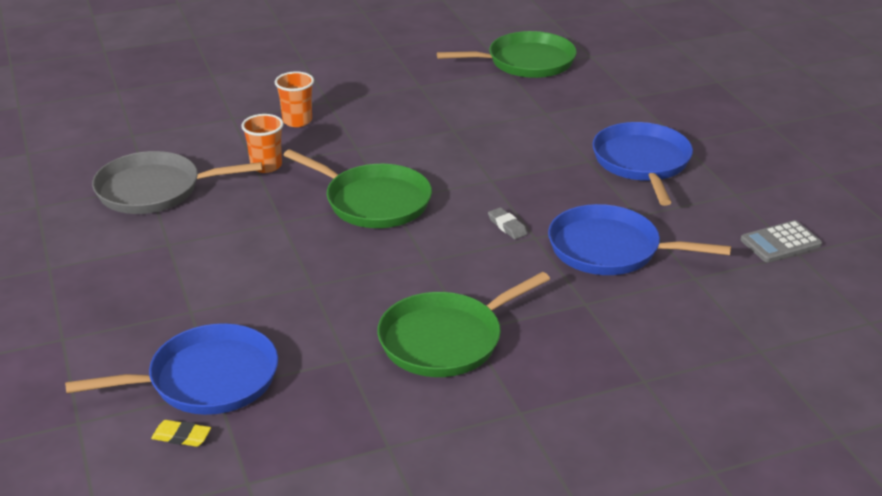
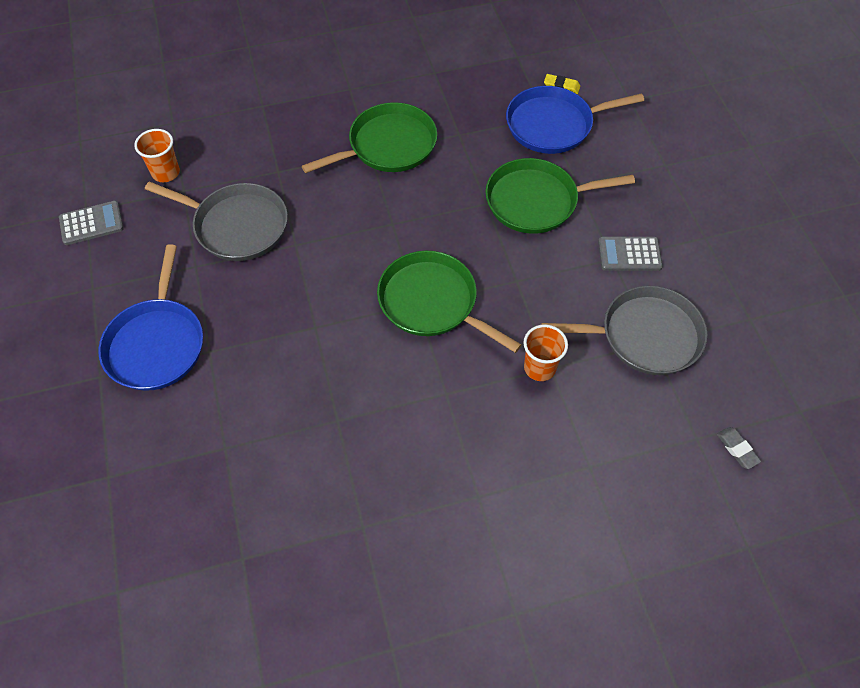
camera: 175 degrees left, 25 degrees up
orange cup [275,71,314,127] -> orange cup moved to [134,129,180,182]
green pan [437,31,577,78] -> green pan moved to [485,158,635,234]
grey eraser [488,207,528,239] -> grey eraser moved to [717,427,761,469]
blue pan [548,204,731,275] -> grey pan [145,182,288,261]
none -> grey calculator [598,237,663,271]

